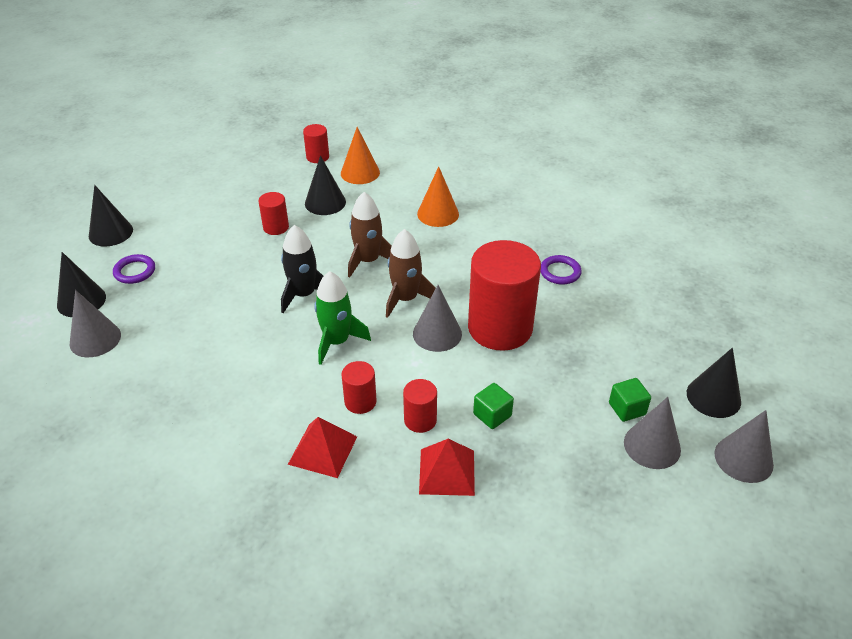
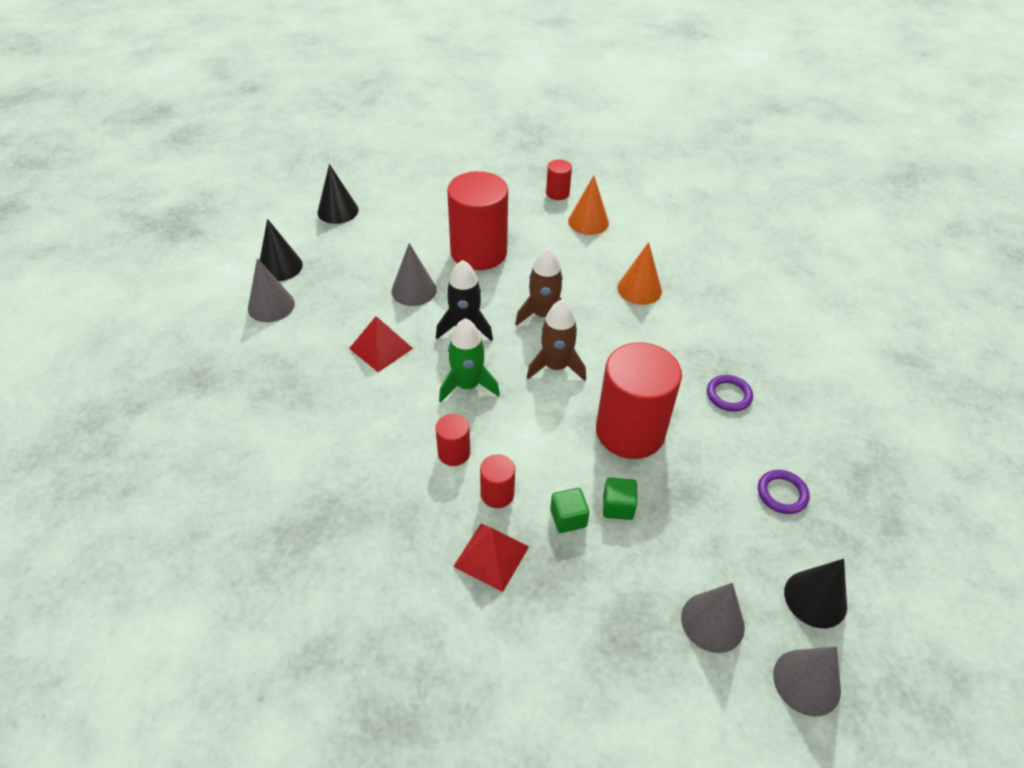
camera: 25 degrees right, 5 degrees up
purple ring [113,254,155,284] -> purple ring moved to [758,470,810,514]
red cylinder [258,192,289,235] -> red cylinder [447,171,508,270], size x2.21
red pyramid [288,417,357,478] -> red pyramid moved to [349,316,413,372]
black cone [305,155,346,215] -> none
grey cone [413,285,462,352] -> grey cone moved to [391,243,437,306]
green cube [609,378,651,422] -> green cube moved to [603,477,637,520]

